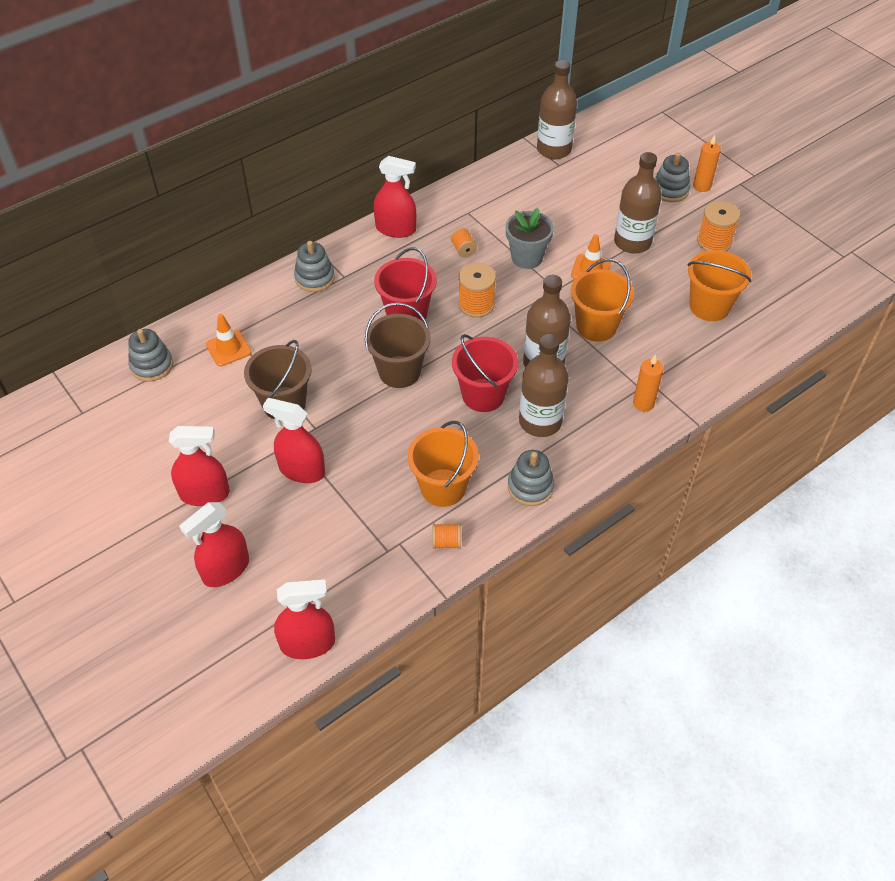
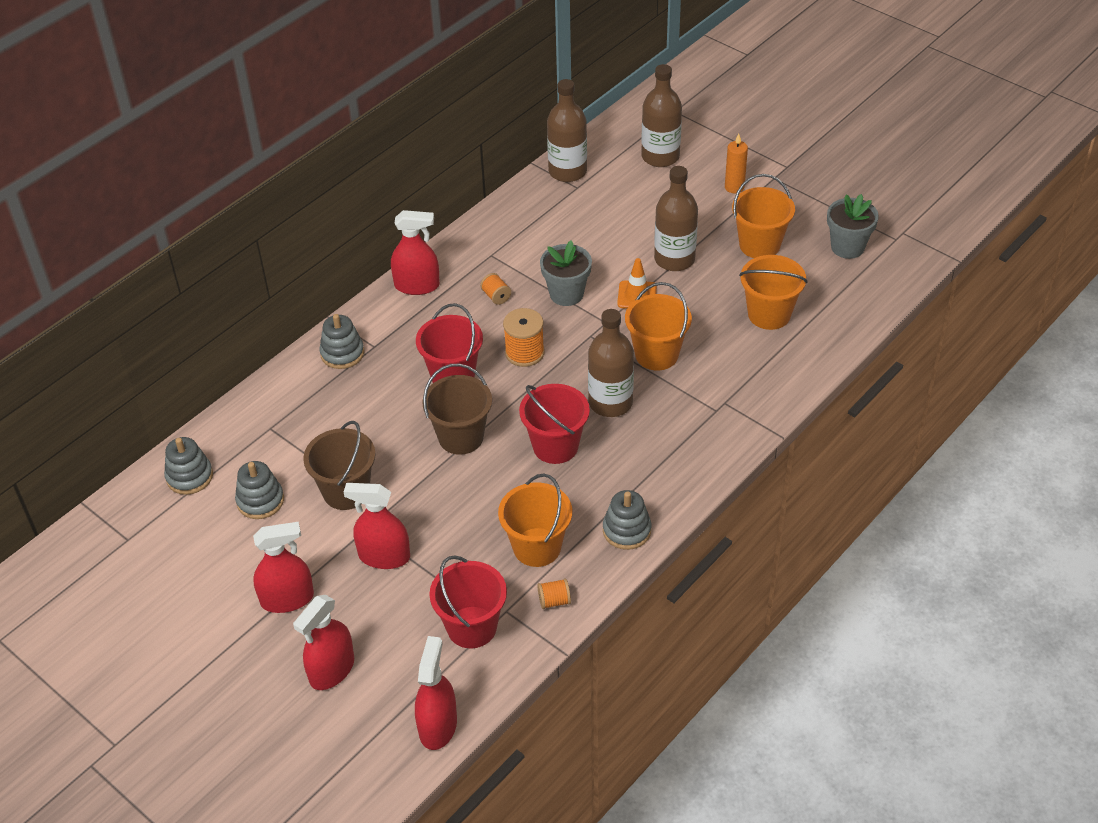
camera: 10 degrees left, 5 degrees down
orange traffic cone [206,314,252,366] -> none
red spray bottle [274,579,335,659] -> red spray bottle turned 60 degrees counterclockwise [415,636,457,750]
brown bottle [519,334,569,437] -> brown bottle moved to [641,64,682,167]
orange candle [633,354,664,412] -> none
grey stacking toy [655,152,690,202] -> grey stacking toy moved to [235,461,284,519]
orange spool [697,201,740,251] -> orange bucket [732,174,795,258]
none -> red bucket [429,555,507,648]
none -> grey flower pot [827,194,879,259]

